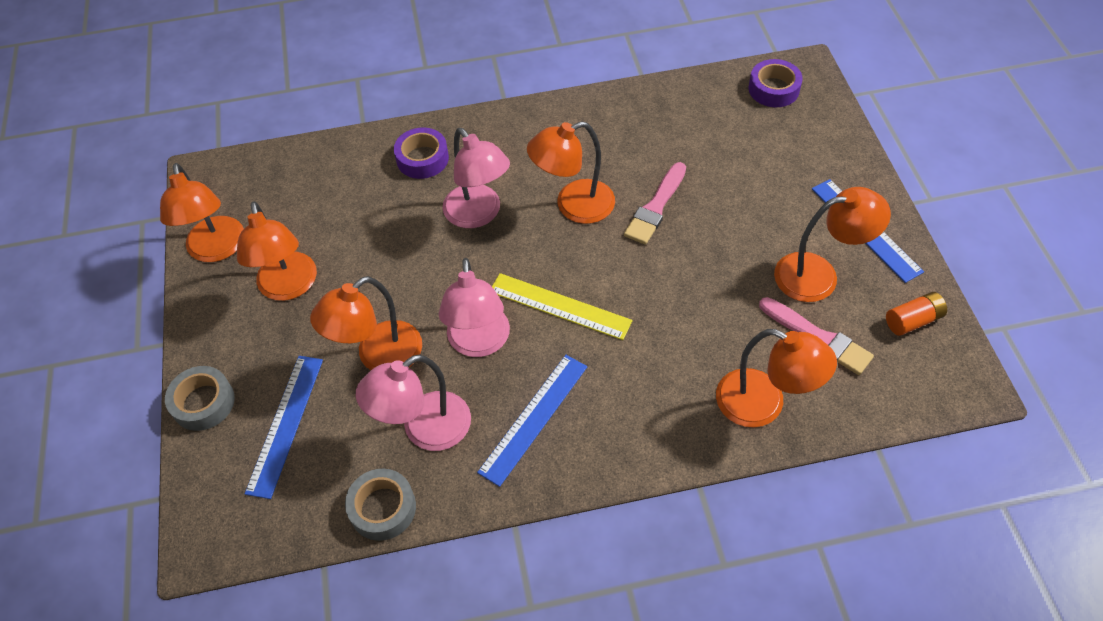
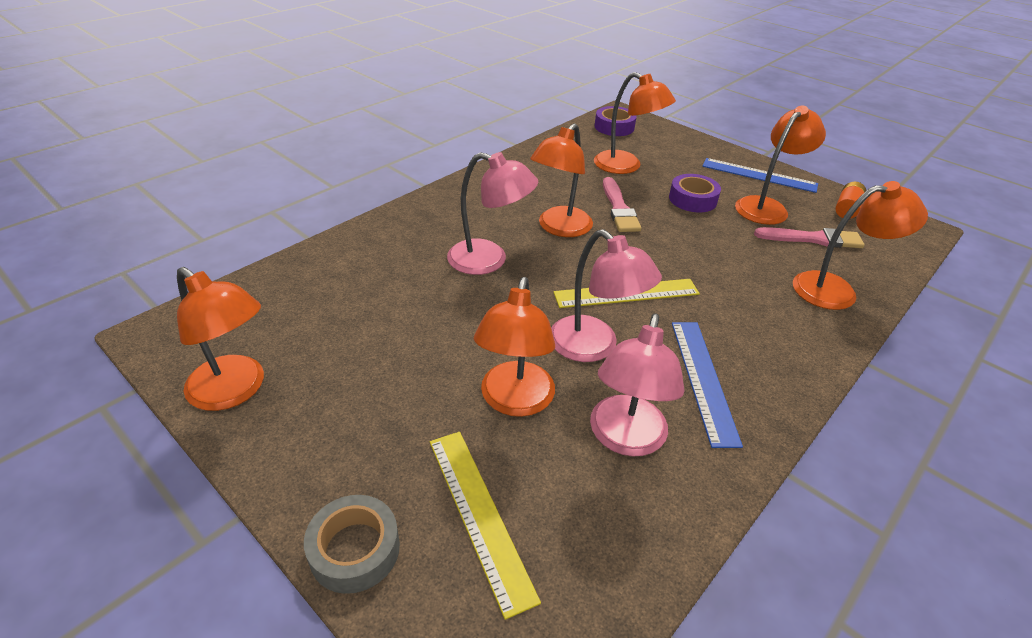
camera: 40 degrees left, 15 degrees down
orange lamp [237,201,317,301] -> orange lamp moved to [594,72,676,174]
blue ruler [245,356,323,499] -> yellow ruler [430,432,541,620]
grey tape [345,469,416,541] -> none
purple tape [394,127,449,179] -> purple tape moved to [669,174,721,212]

